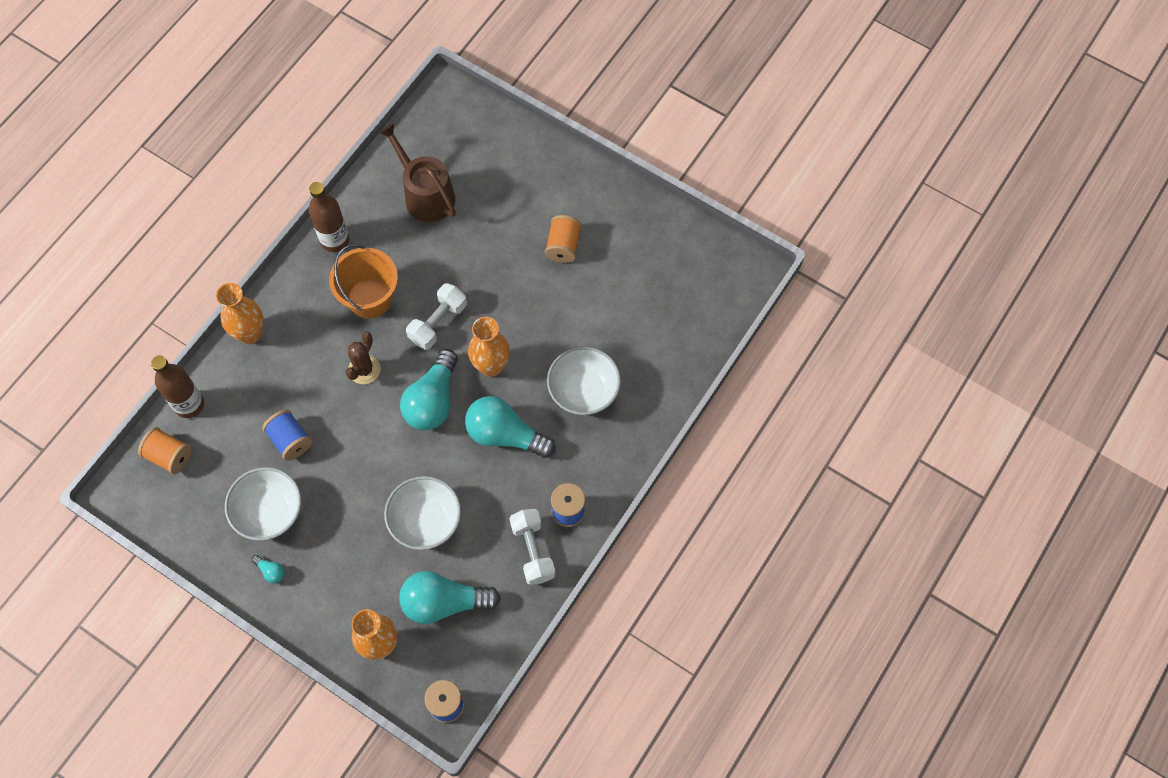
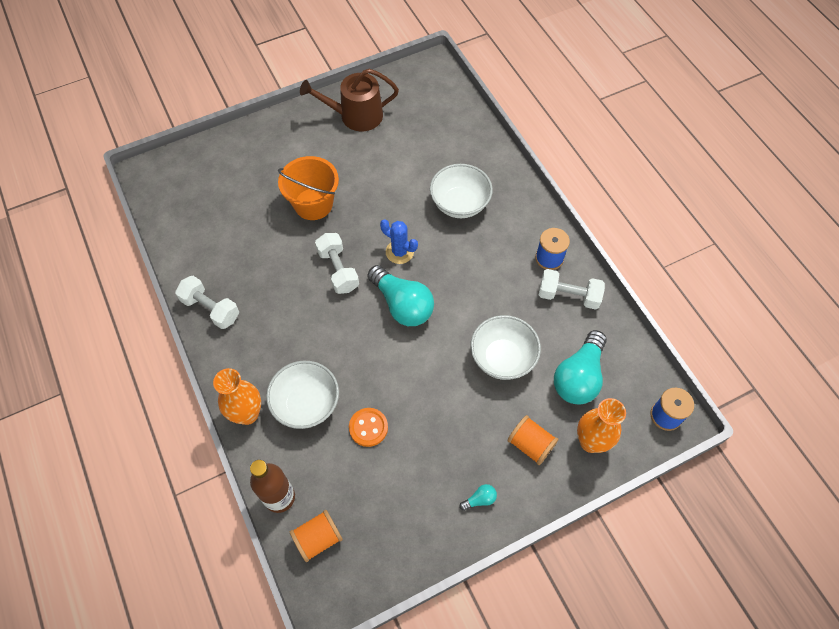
camera: 60 degrees left, 5 degrees down
white bowl [225,467,301,541] -> white bowl moved to [266,361,339,429]
blue spool [262,410,312,461] -> orange button [349,408,388,447]
brown bottle [309,182,349,252] -> white dumbbell [175,276,239,329]
orange bucket [329,245,398,318] -> orange bucket moved to [278,156,339,220]
brown cactus [345,332,380,384] -> none
brown watering can [378,123,456,222] -> brown watering can moved to [300,69,399,132]
turquoise light bulb [465,396,556,458] -> none
orange vase [468,317,510,377] -> blue cactus [380,219,418,264]
orange spool [545,215,582,263] -> orange spool moved to [507,415,558,465]

